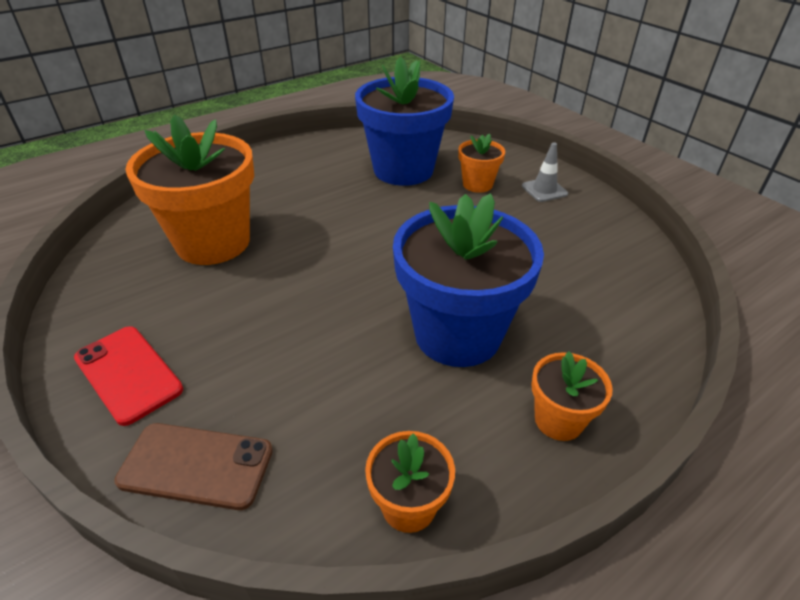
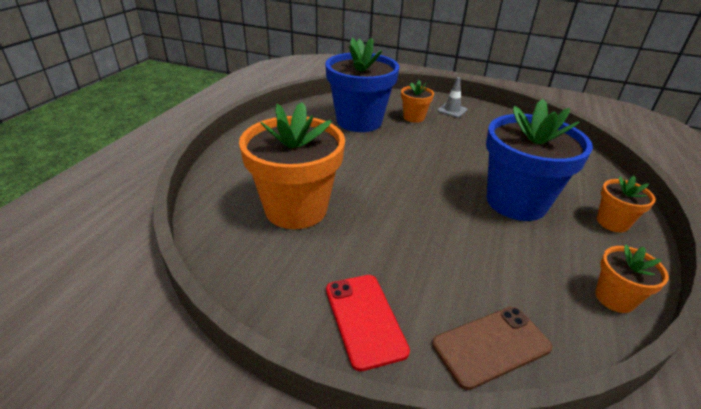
camera: 35 degrees left, 5 degrees down
red phone [74,326,183,426] -> red phone turned 60 degrees clockwise [326,275,410,371]

